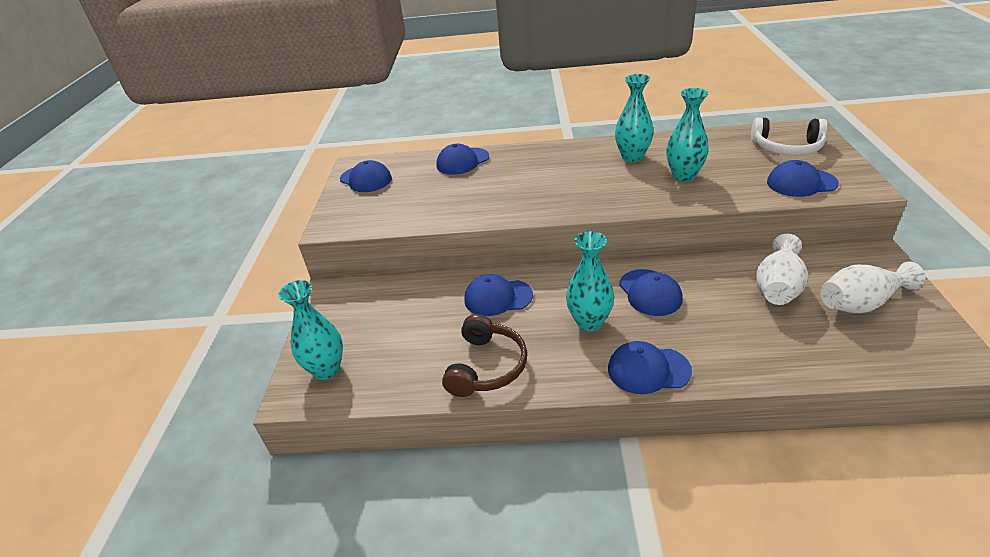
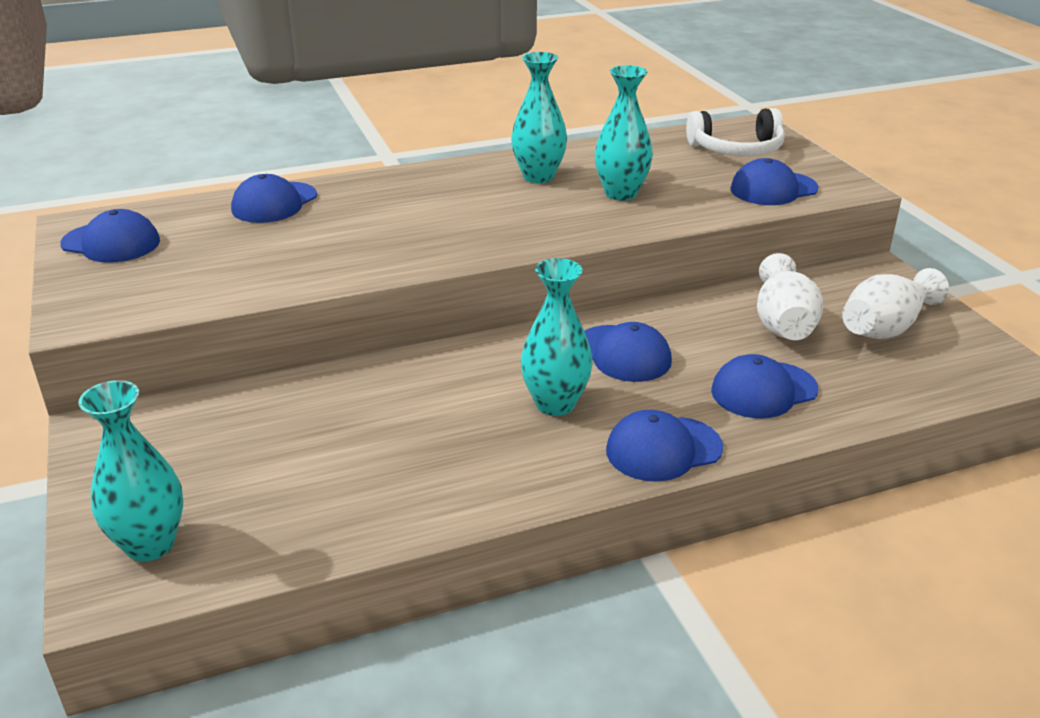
camera: 25 degrees left, 5 degrees down
brown headphones [442,314,527,397] -> none
blue cap [464,274,533,316] -> blue cap moved to [711,354,818,419]

